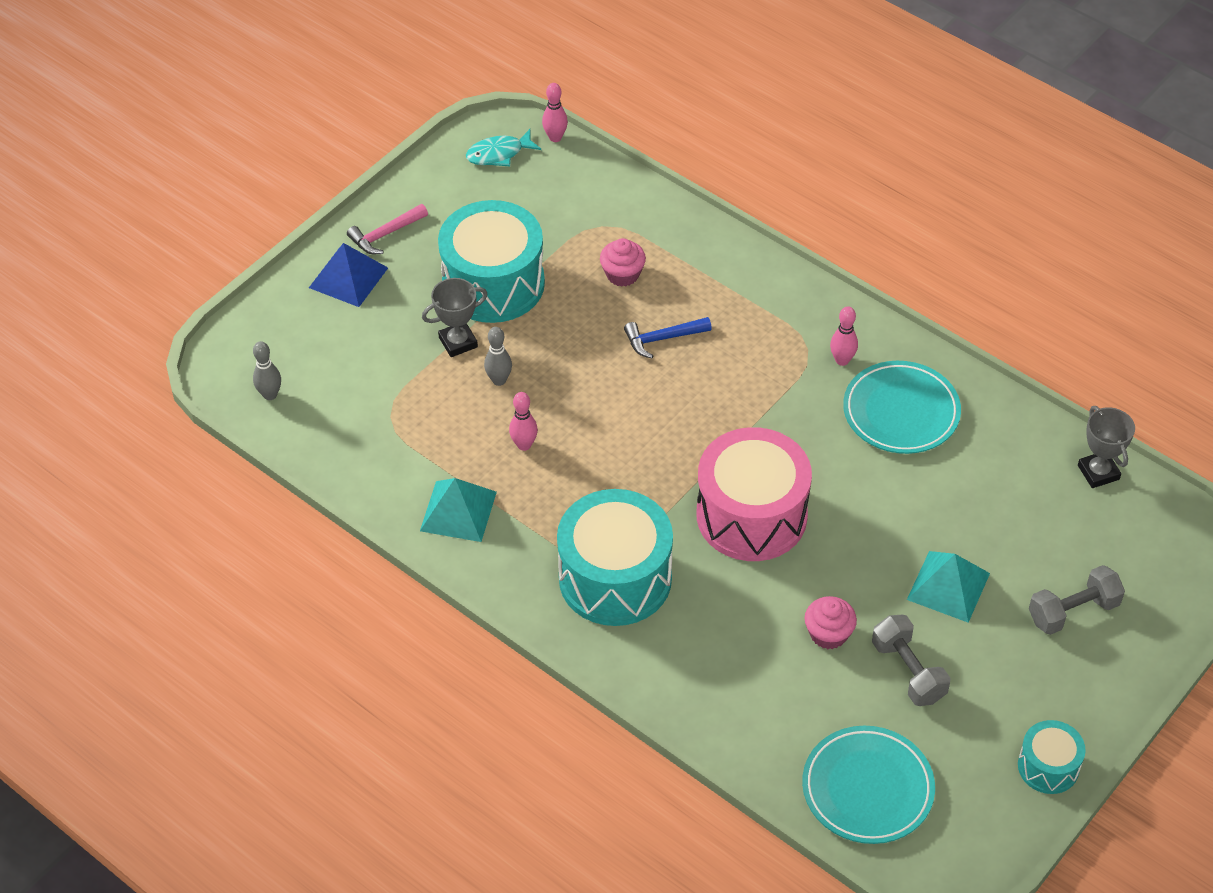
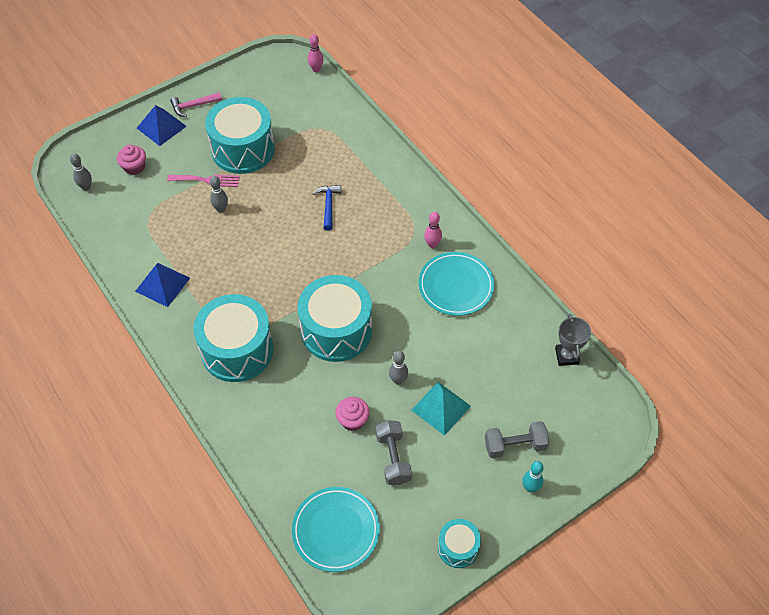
camera: 15 degrees right, 5 degrees up
turquoise pyramid [420,478,497,542] -> blue pyramid [135,263,190,307]
grey trophy [422,278,488,357] -> pink fork [167,175,240,187]
turquoise fish [466,129,541,166] -> none
pink bowling pin [509,392,538,451] -> none
pink cupcake [600,238,646,287] -> pink cupcake moved to [117,145,146,175]
blue hammer [624,317,712,358] -> blue hammer turned 90 degrees clockwise [313,185,341,231]
pink drum [697,427,812,561] -> turquoise drum [298,275,372,362]
none -> grey bowling pin [389,351,408,385]
none -> turquoise bowling pin [522,461,544,493]

